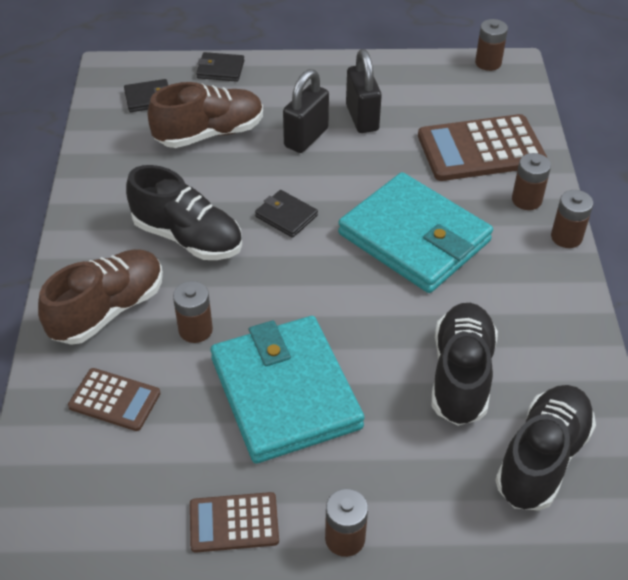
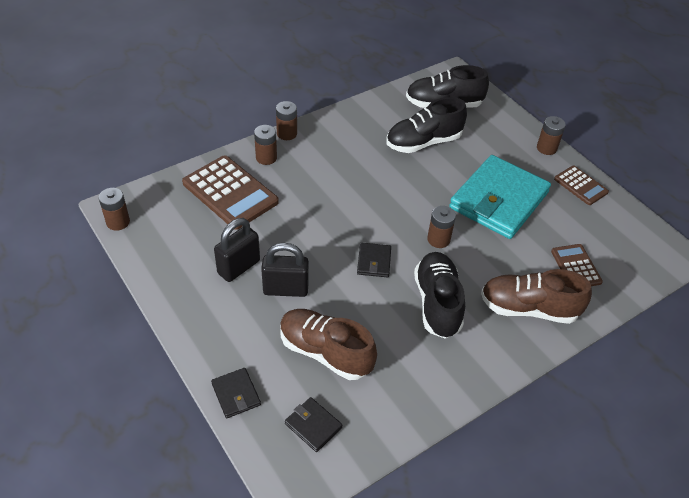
camera: 125 degrees left, 0 degrees up
brown battery [173,281,213,343] -> brown battery moved to [427,206,456,248]
turquoise wallet [338,172,493,293] -> none

